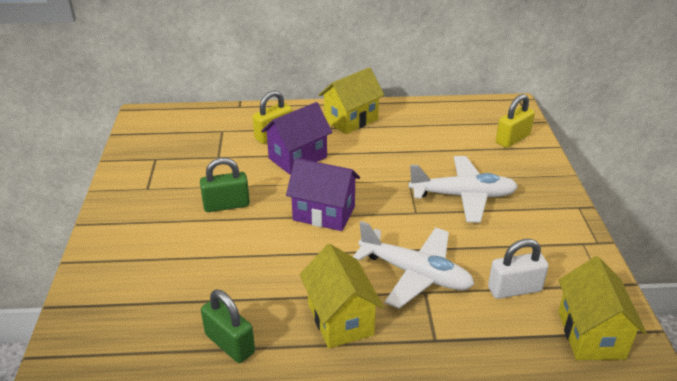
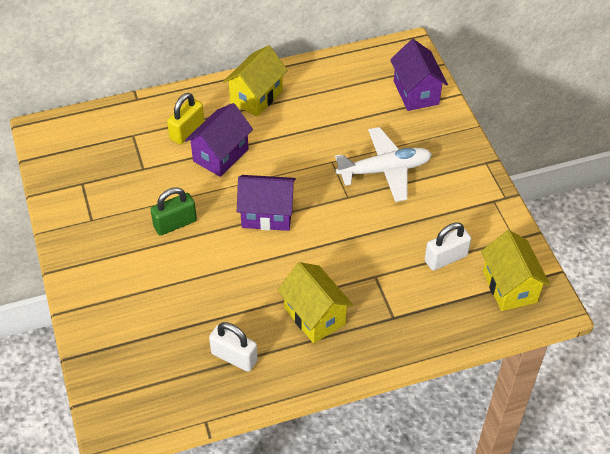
camera: 15 degrees left, 15 degrees up
green padlock [201,290,255,363] -> white padlock [209,322,258,372]
white plane [353,221,475,309] -> none
yellow padlock [496,94,535,148] -> purple house [390,39,448,111]

